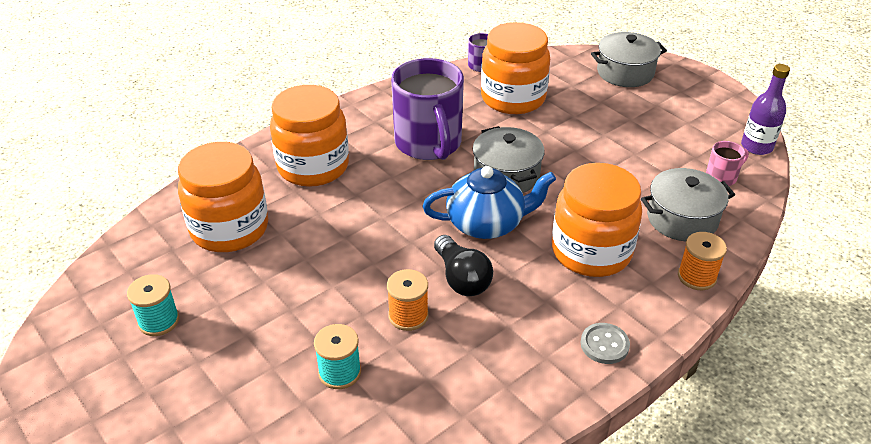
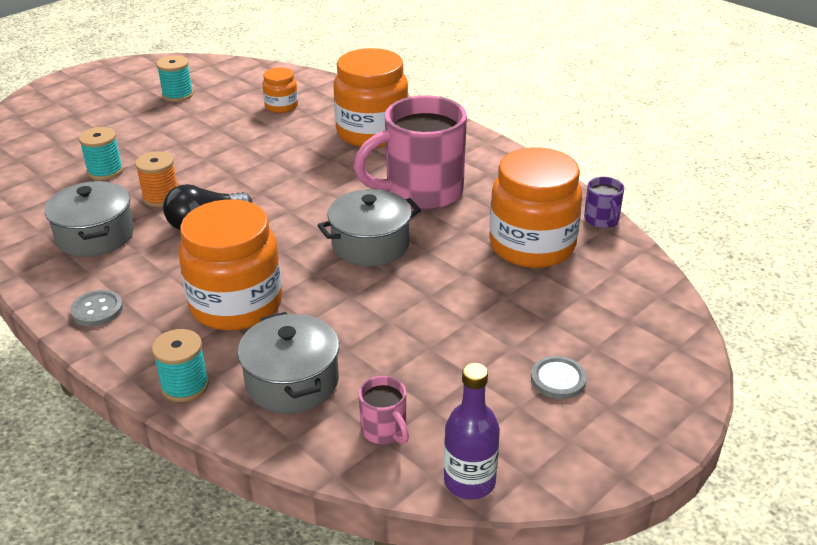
camera: 85 degrees right, 5 degrees down
orange jar [178,142,268,252] -> orange jar [263,67,298,113], size x0.49
purple mug [391,58,464,160] -> pink mug [353,95,467,210]
blue teapot [423,166,556,239] -> none
grey pot [591,32,667,87] -> grey pot moved to [45,181,134,257]
orange spool [678,232,727,290] -> turquoise spool [152,329,209,402]
none -> grey button [531,356,587,399]

